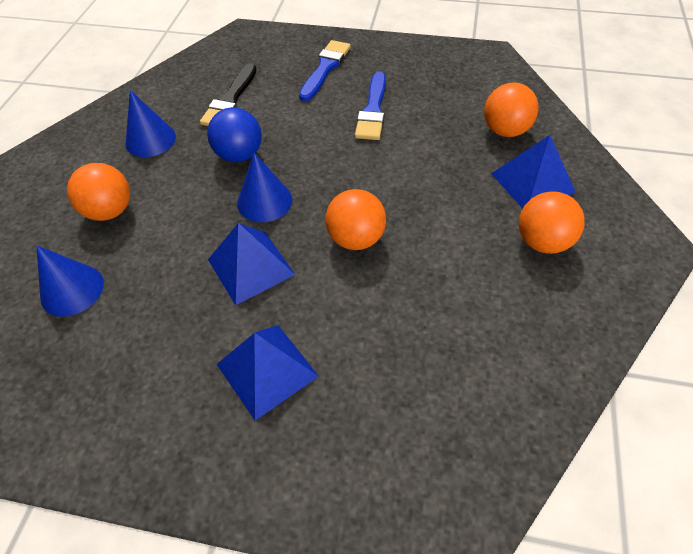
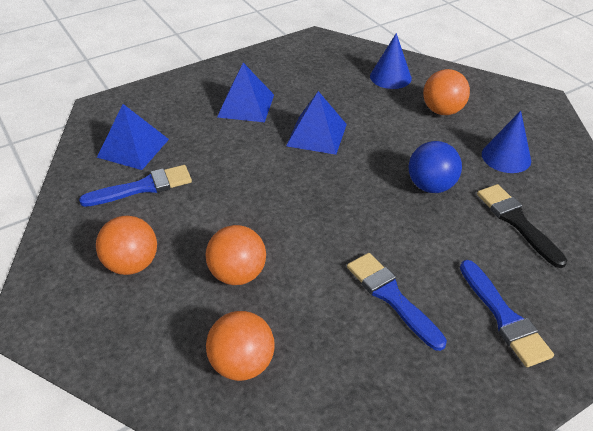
camera: 135 degrees right, 10 degrees down
blue cone [237,153,292,222] -> none
orange ball [325,189,386,250] -> orange ball moved to [206,225,266,285]
blue pyramid [491,135,575,209] -> blue pyramid moved to [97,104,169,170]
none -> blue brush [79,165,192,207]

